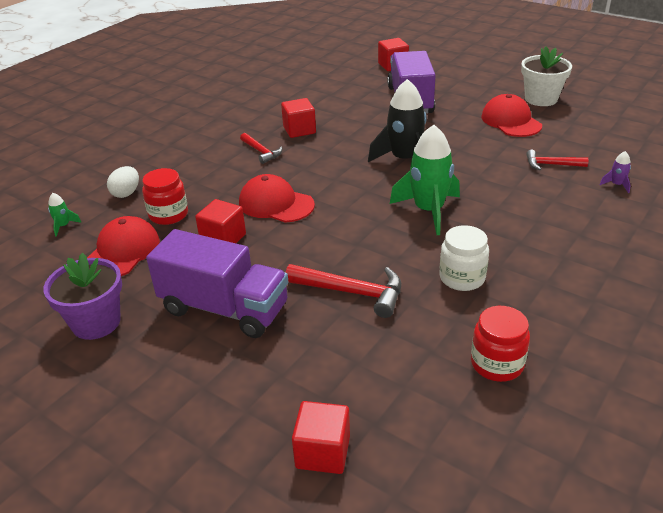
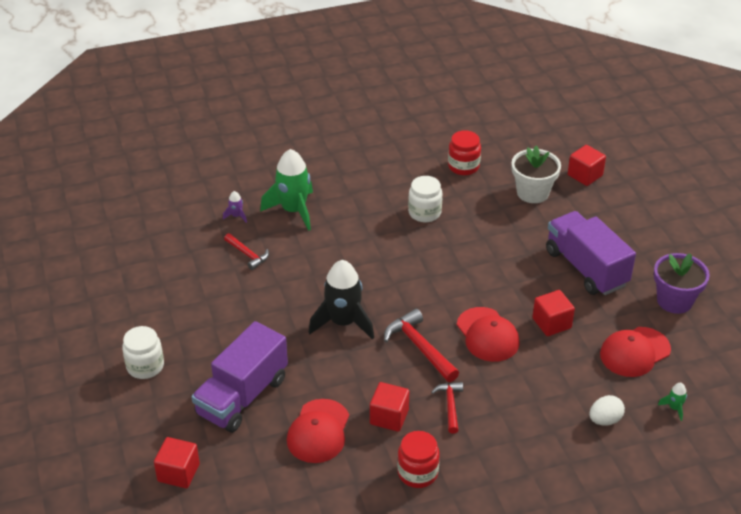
camera: 145 degrees left, 5 degrees up
red jar [142,168,188,225] -> red jar moved to [397,431,440,488]
red hammer [286,264,401,318] -> red hammer moved to [384,309,459,382]
green rocket [390,125,460,235] -> green rocket moved to [260,149,313,231]
red cap [481,94,542,137] -> red cap moved to [287,399,349,463]
white flower pot [521,46,572,106] -> white flower pot moved to [512,146,561,203]
none -> white jar [122,326,164,379]

